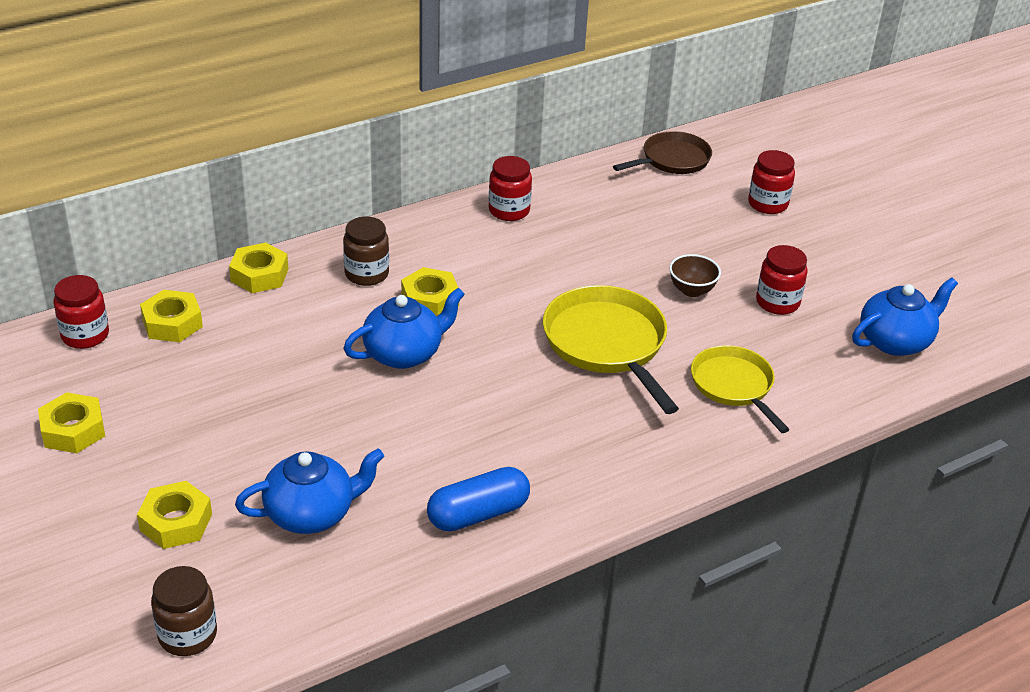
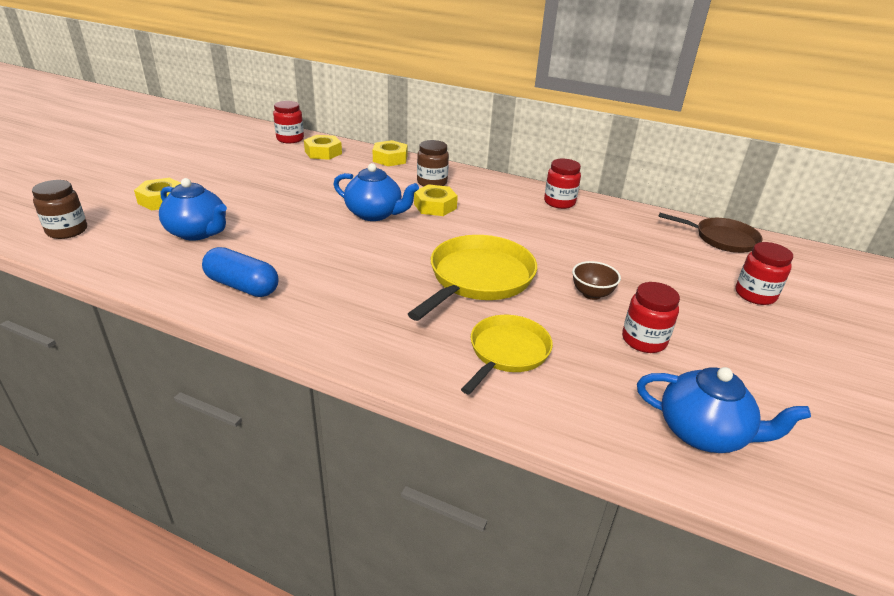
camera: 55 degrees right, 5 degrees down
yellow nut [38,392,105,453] -> none

